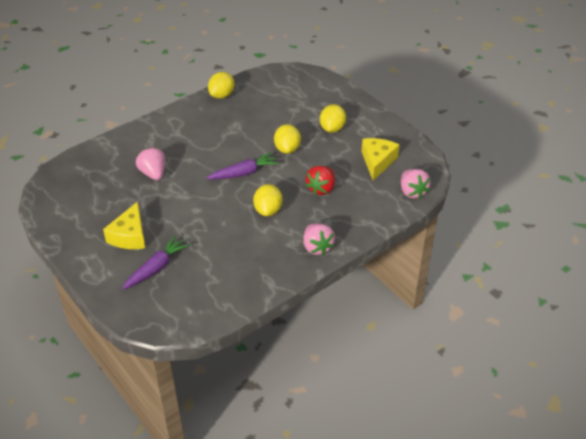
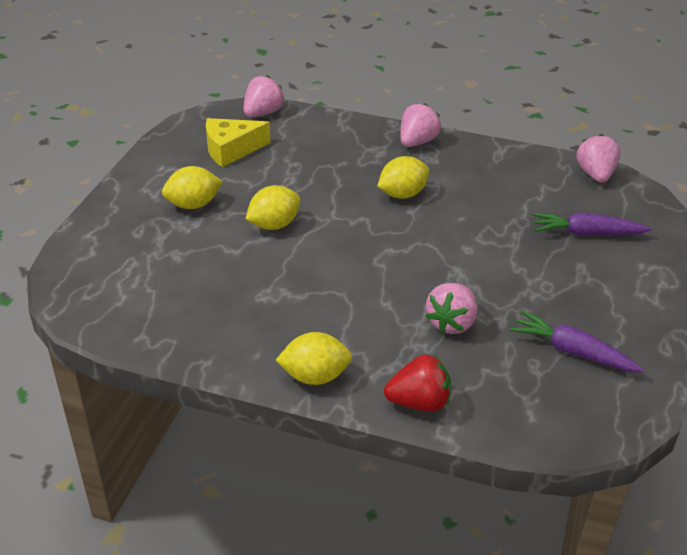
camera: 125 degrees left, 5 degrees down
yellow cheese [103,202,145,249] -> none
purple carrot [207,152,279,180] -> purple carrot moved to [510,310,644,372]
yellow lemon [208,72,235,99] -> yellow lemon moved to [276,332,352,385]
red strawberry [306,166,335,195] -> red strawberry moved to [384,355,451,412]
none -> pink strawberry [576,134,621,183]

